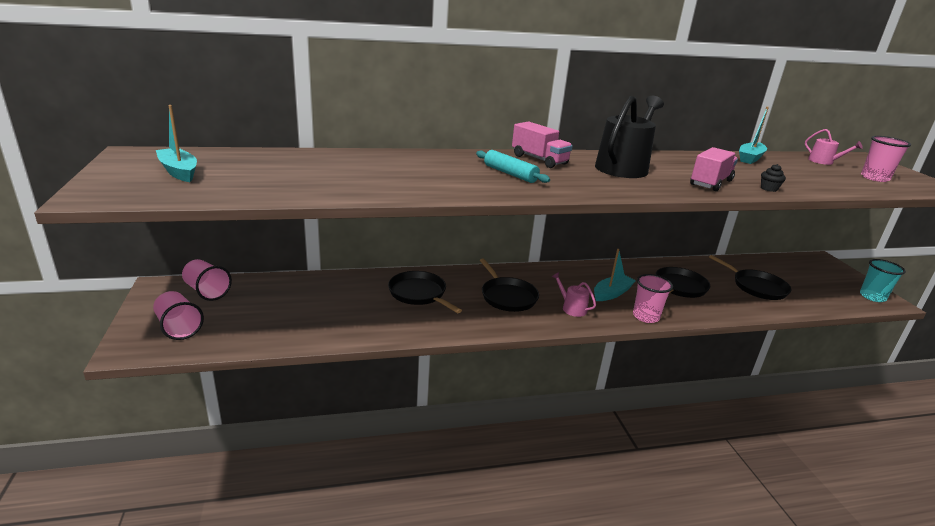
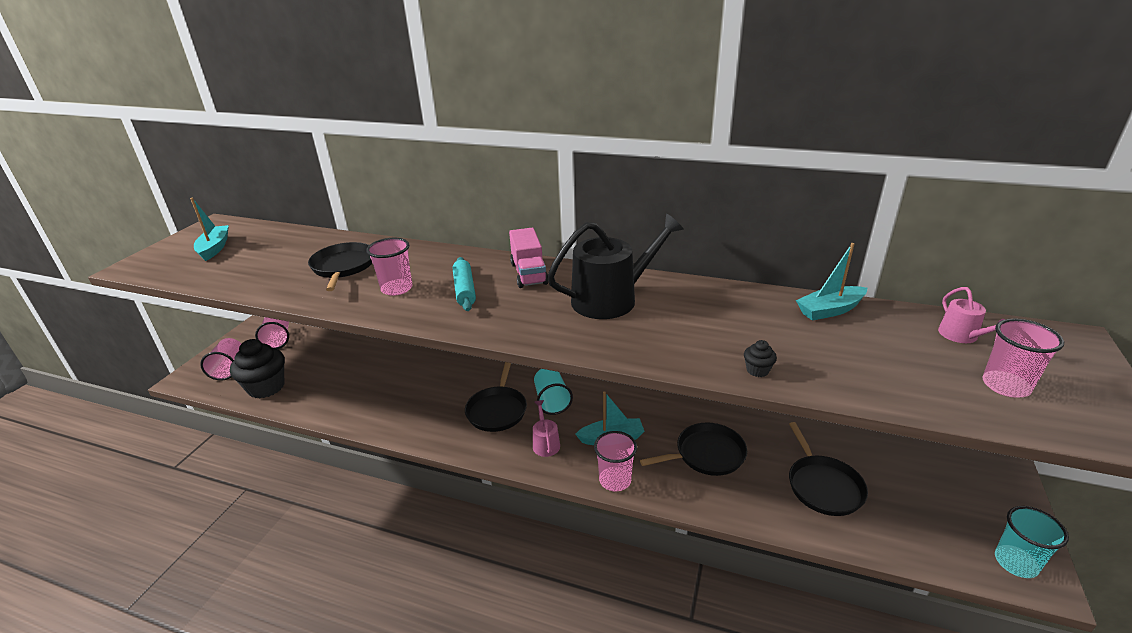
camera: 35 degrees right, 5 degrees up
black pan [388,271,462,313] -> black pan moved to [308,242,372,291]
pink truck [690,147,738,191] -> none
none -> black cupcake [230,339,285,399]
none -> pink cup [366,238,413,296]
none -> turquoise cup [534,369,573,415]

